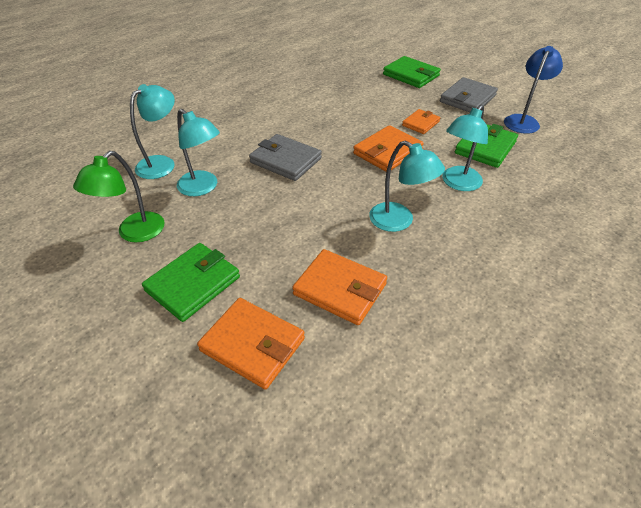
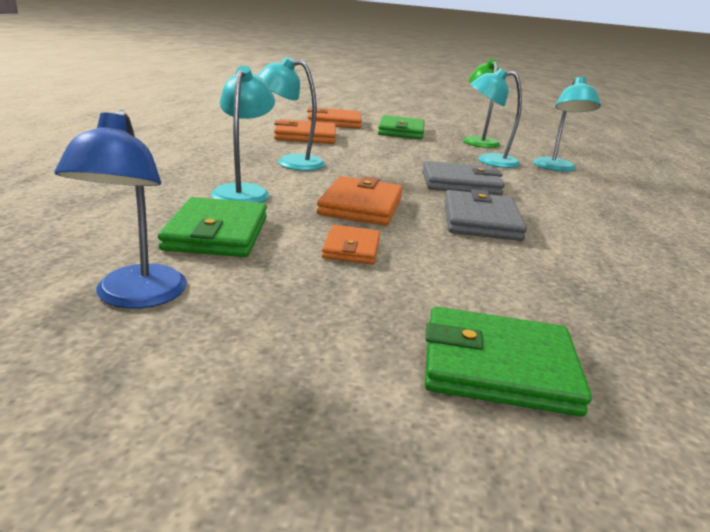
camera: 145 degrees right, 20 degrees down
grey wallet [440,77,498,112] -> grey wallet moved to [444,189,527,241]

